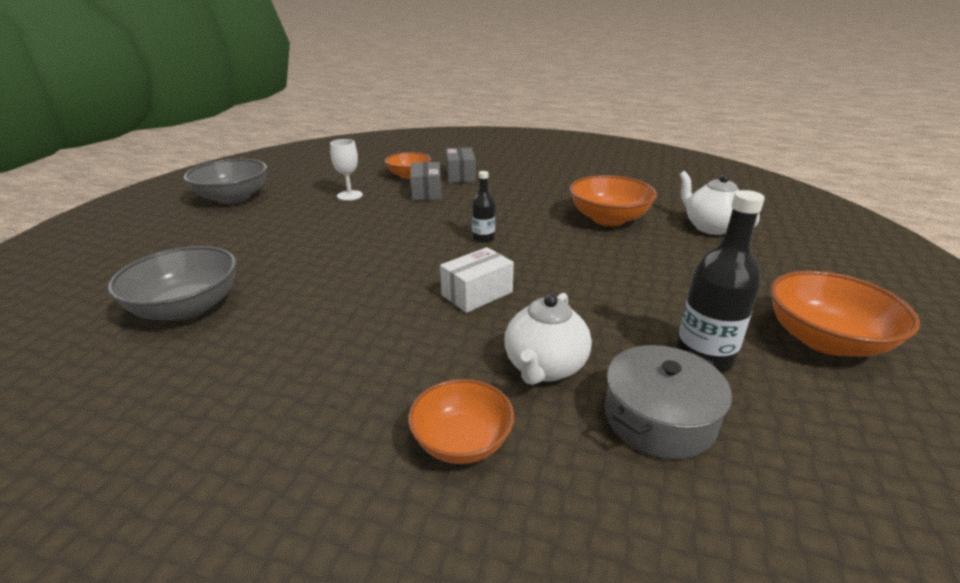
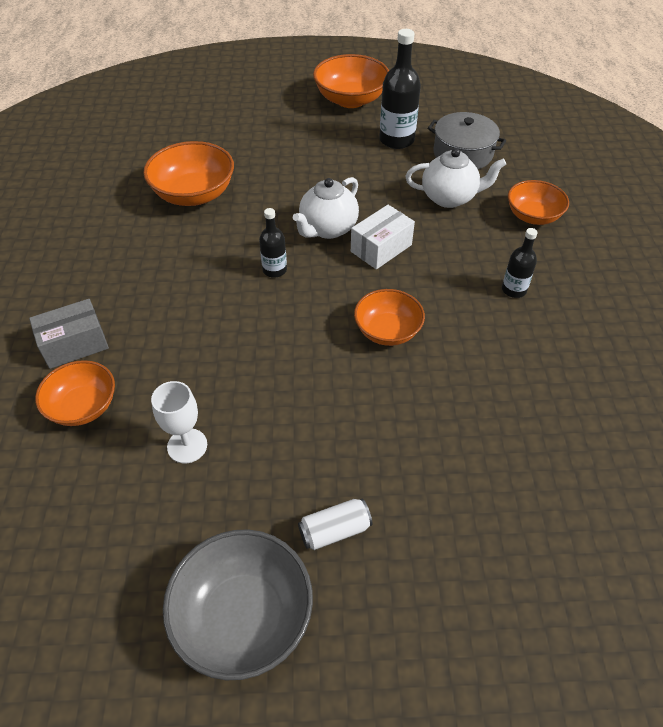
camera: 110 degrees left, 20 degrees up
grey bowl [107,246,237,321] -> none
grey box [410,162,442,201] -> none
white box [440,247,514,313] -> white box turned 75 degrees counterclockwise [351,205,415,269]
white teapot [679,171,759,235] -> white teapot moved to [293,177,359,239]
none -> white can [298,499,373,550]
none -> orange bowl [354,289,425,346]
none -> black bottle [502,228,538,298]

